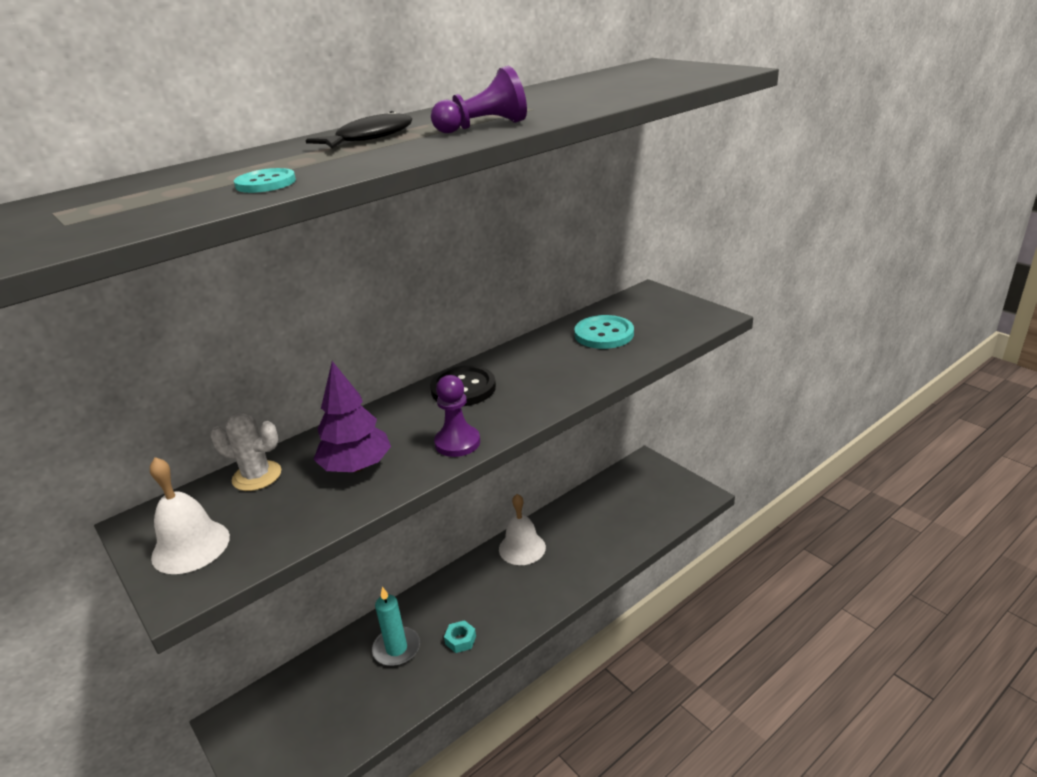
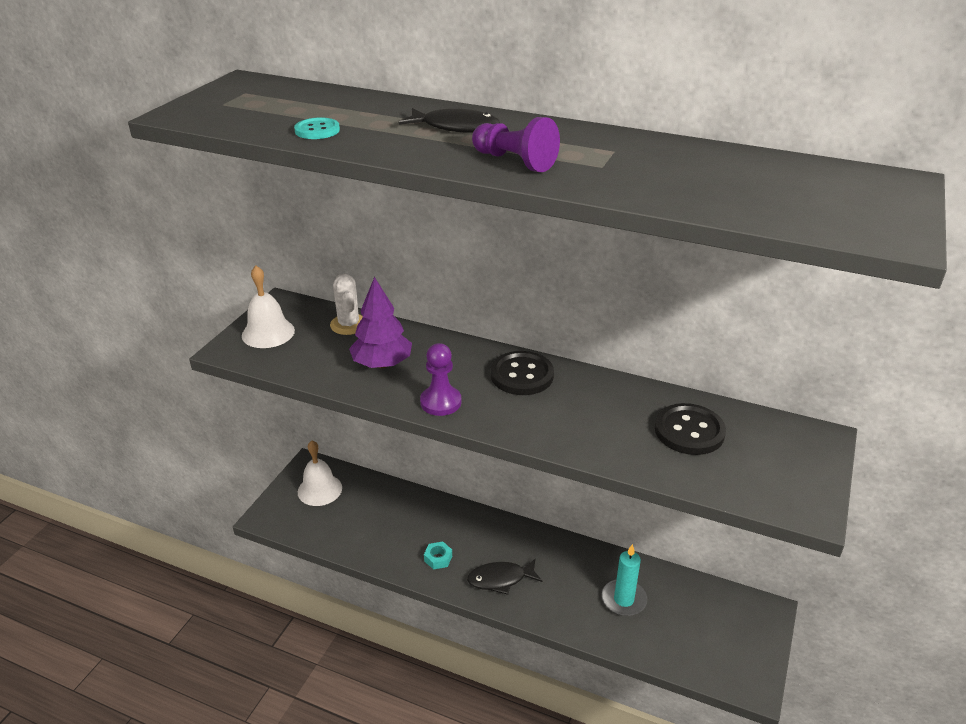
camera: 60 degrees right, 5 degrees up
turquoise candle [372,587,420,666] -> turquoise candle moved to [602,544,647,616]
white bell [499,494,546,565] -> white bell moved to [298,441,342,506]
turquoise button [574,315,634,349] -> black button [655,403,726,455]
none -> black fish [467,558,542,595]

